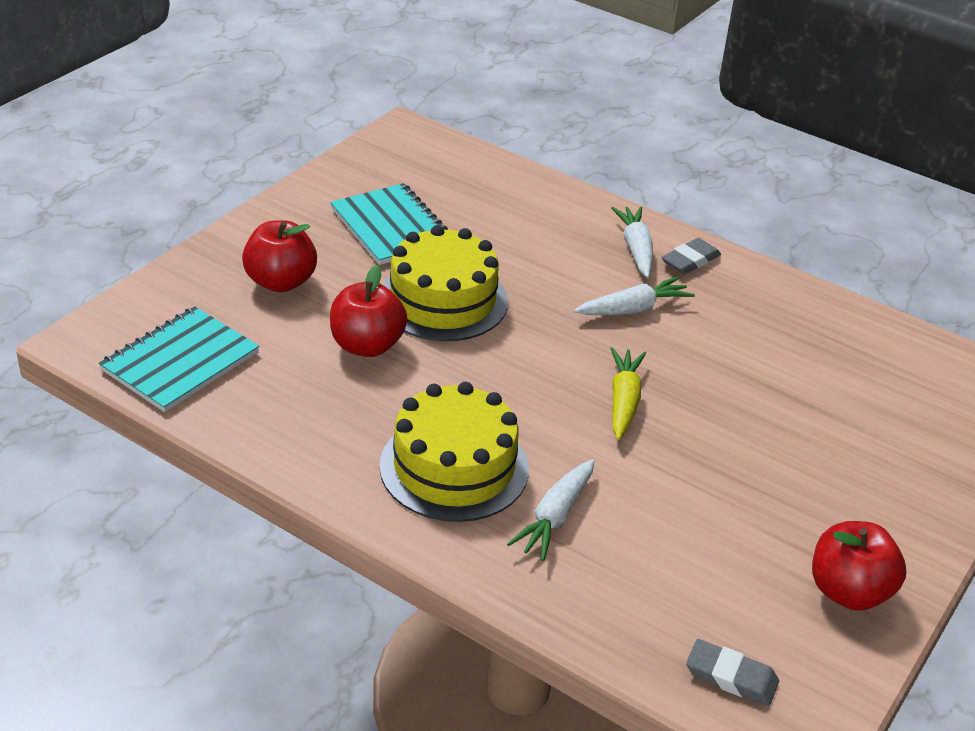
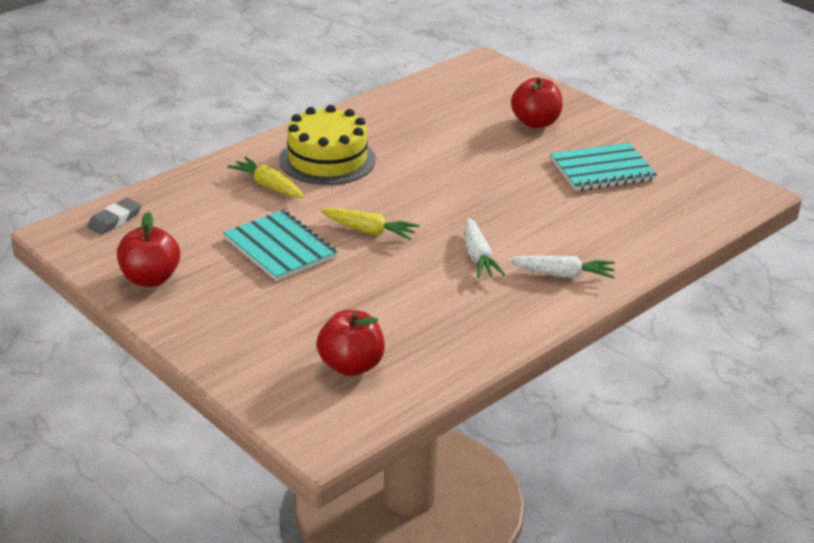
camera: 105 degrees right, 5 degrees down
turquoise notebook [99,306,259,412] -> turquoise notebook moved to [223,210,338,281]
red apple [330,265,407,357] -> red apple moved to [316,310,385,376]
yellow cake [382,225,508,341] -> none
white carrot [507,459,594,561] -> yellow carrot [227,157,305,198]
grey eraser [661,238,721,275] -> none

